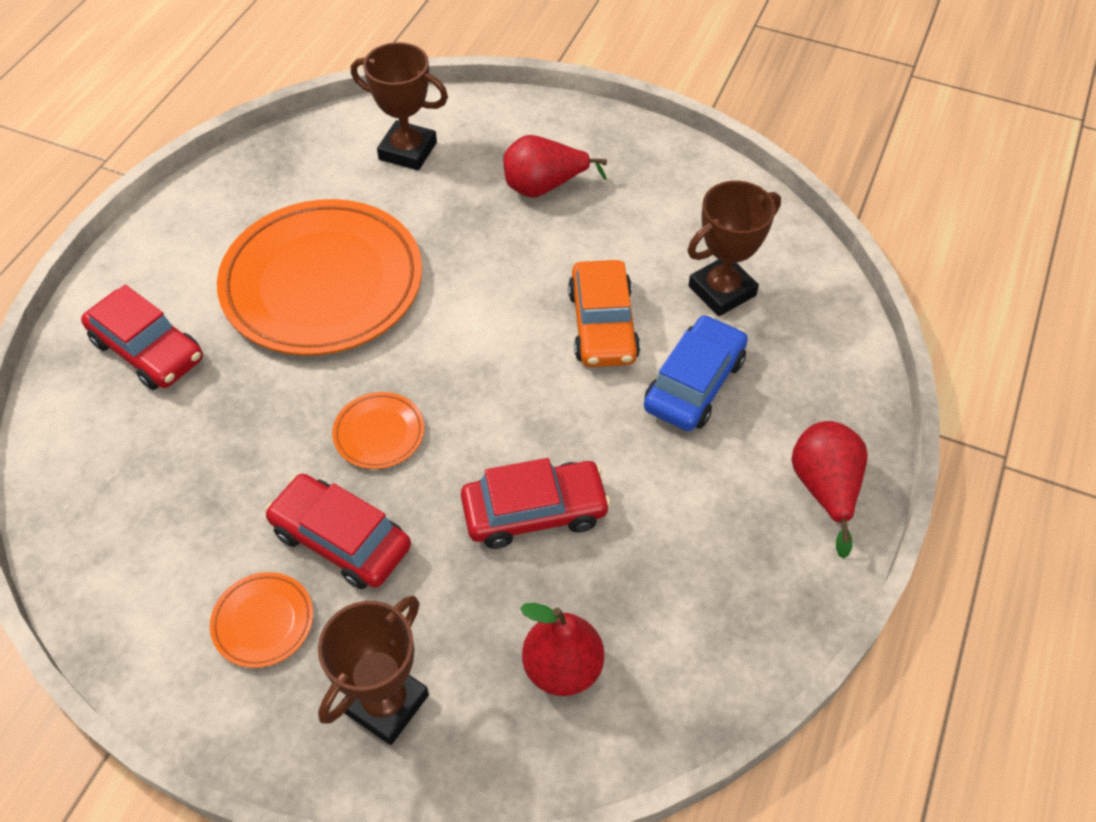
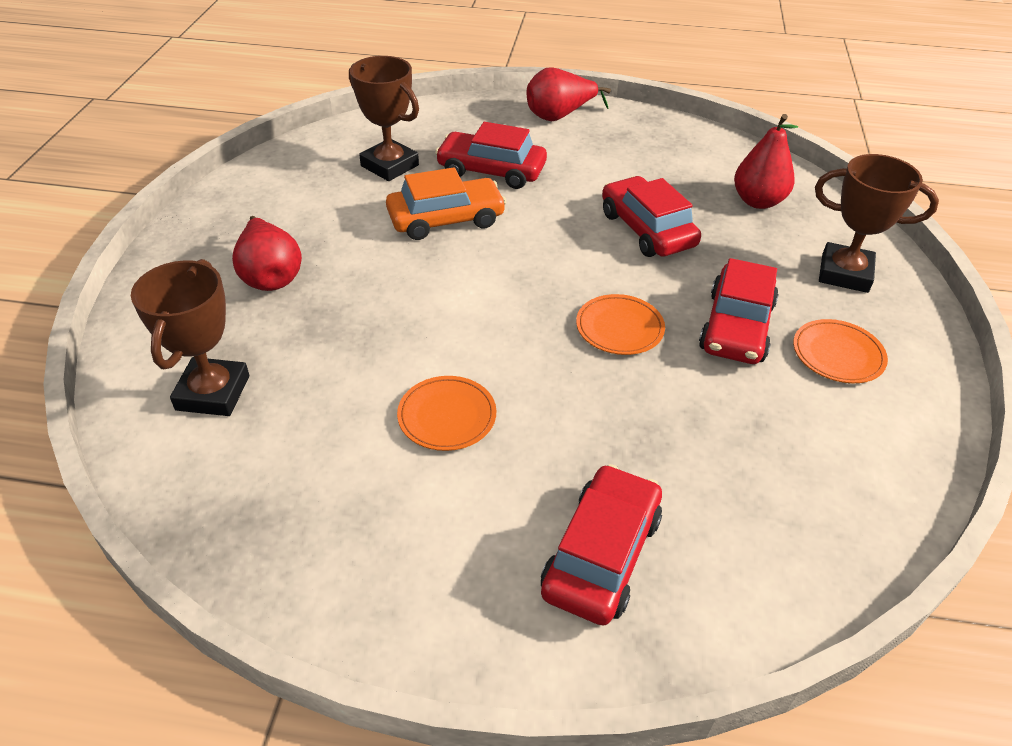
camera: 105 degrees left, 10 degrees down
orange plate [217,199,422,355] -> orange plate [397,376,496,451], size x0.41
blue car [644,315,748,431] -> red car [435,122,547,189]

